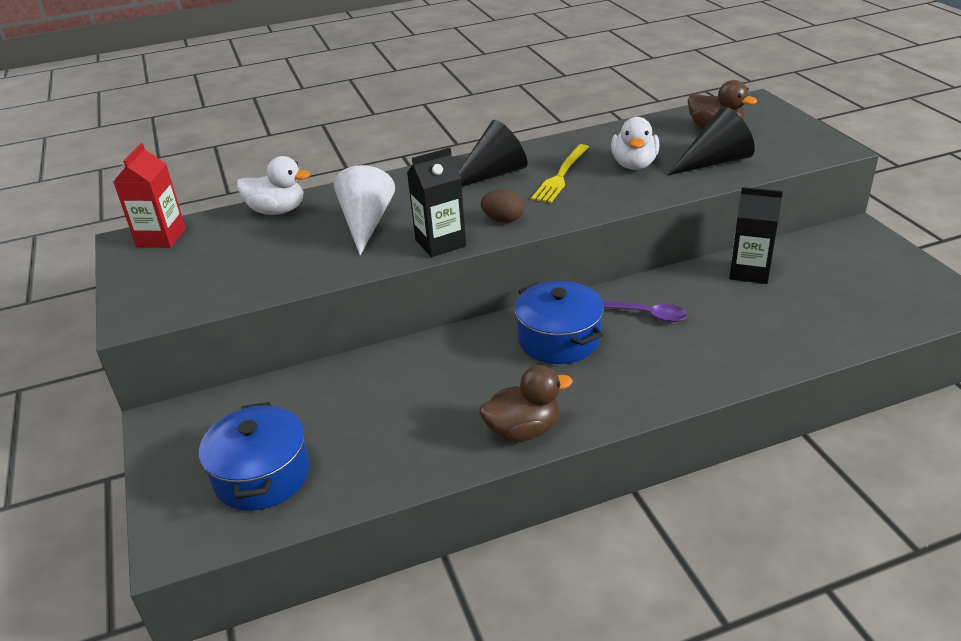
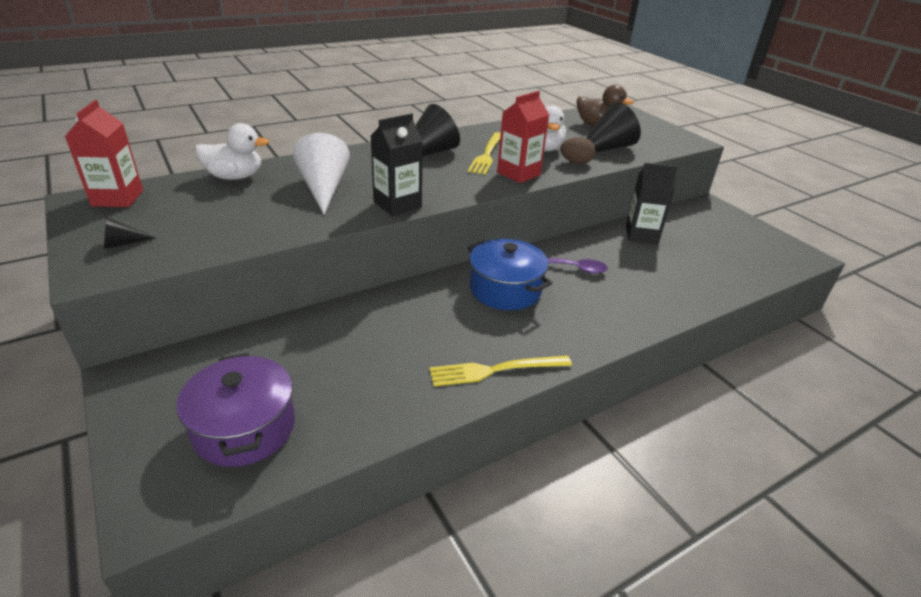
camera: 15 degrees left, 0 degrees up
blue pot [199,402,310,511] -> purple pot [176,353,295,467]
brown duck [479,365,573,442] -> yellow fork [430,355,572,386]
brown egg [481,189,524,223] -> brown egg moved to [560,137,595,164]
none -> black cone [104,217,156,249]
none -> red carton [497,91,549,183]

